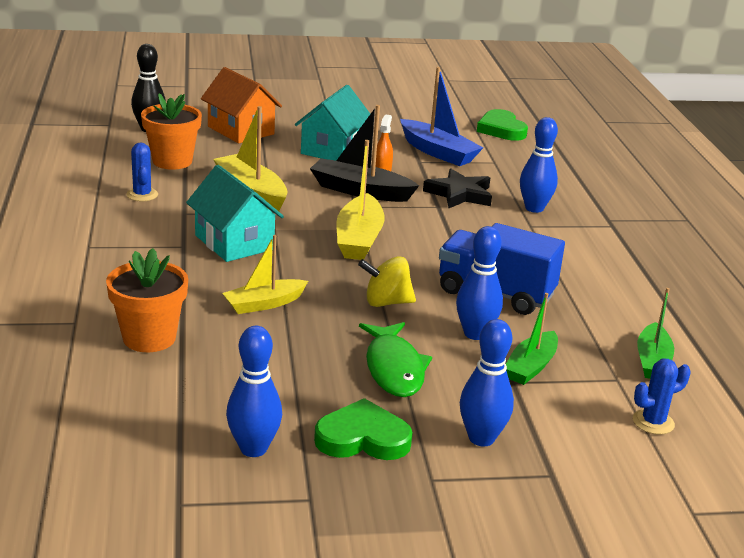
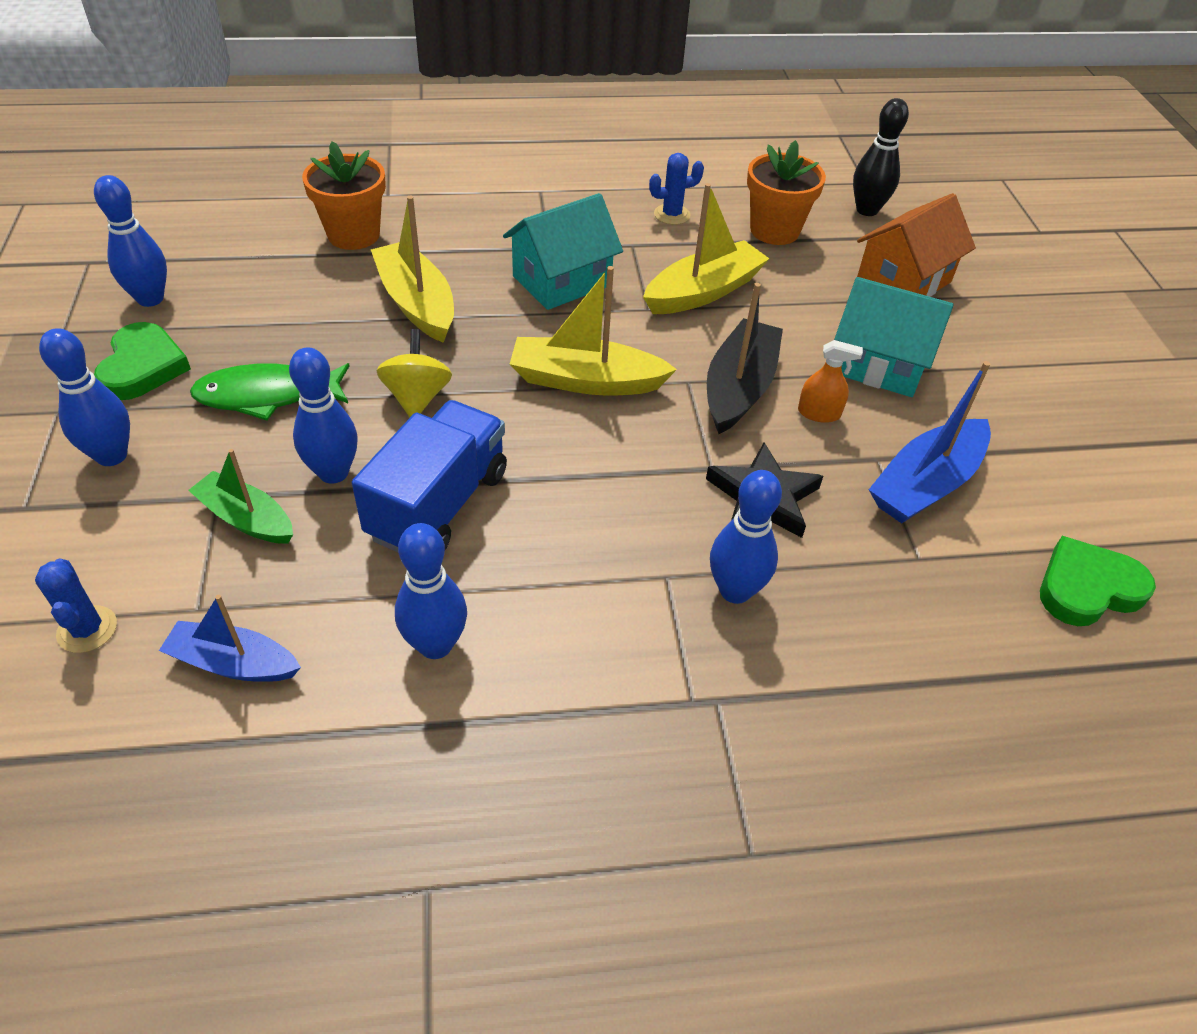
camera: 90 degrees right, 20 degrees up
yellow boat [222,235,308,314] -> yellow boat [371,196,454,343], size x1.50
green boat [637,288,674,379] -> blue boat [159,595,301,682]
none -> blue bowling pin [395,523,467,659]

